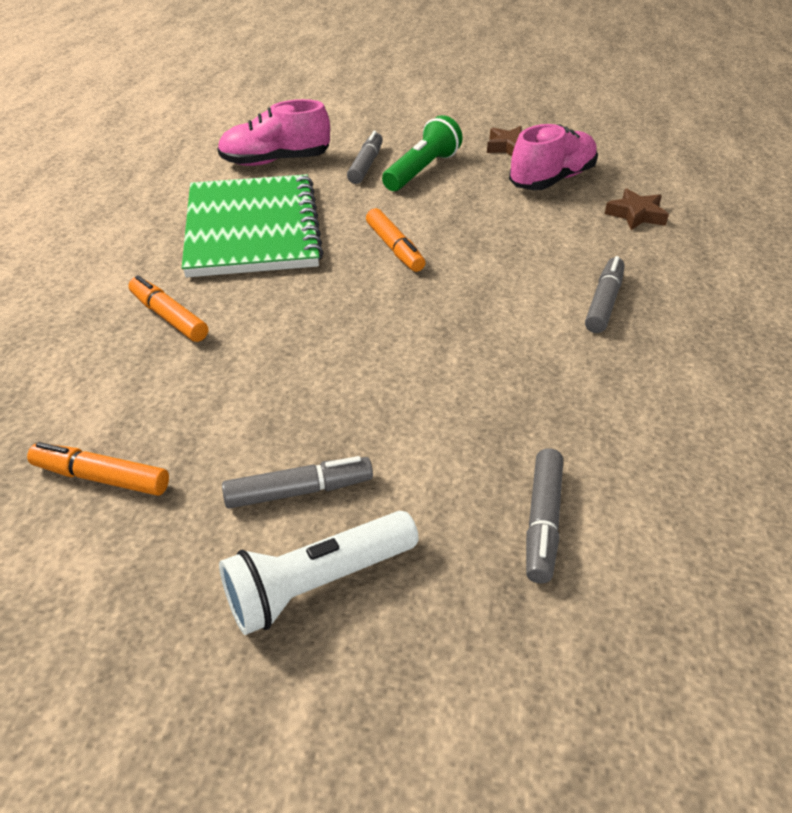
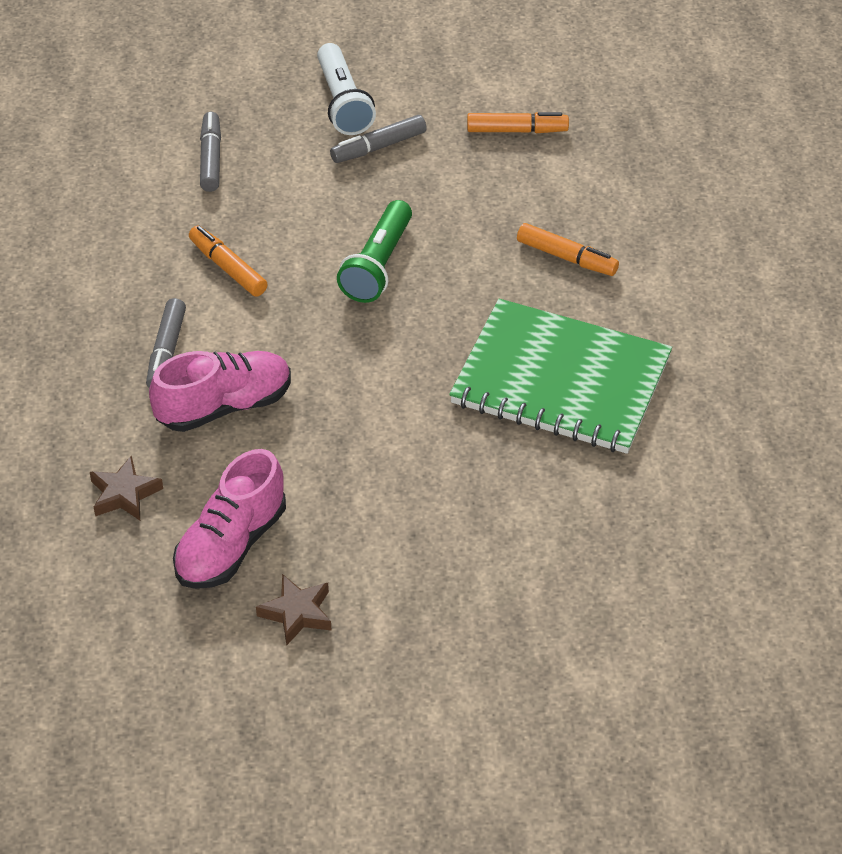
camera: 165 degrees right, 5 degrees up
green notebook [182,174,323,278] -> green notebook turned 45 degrees counterclockwise [449,299,672,454]
pink shoe [217,99,330,166] -> pink shoe moved to [149,351,291,432]
white flashlight [219,511,419,635] -> white flashlight turned 120 degrees clockwise [317,43,376,135]
grey marker [347,131,383,184] -> none
orange marker [366,208,425,272] -> orange marker moved to [189,226,268,296]
green flashlight [382,115,463,191] -> green flashlight moved to [337,200,412,303]

